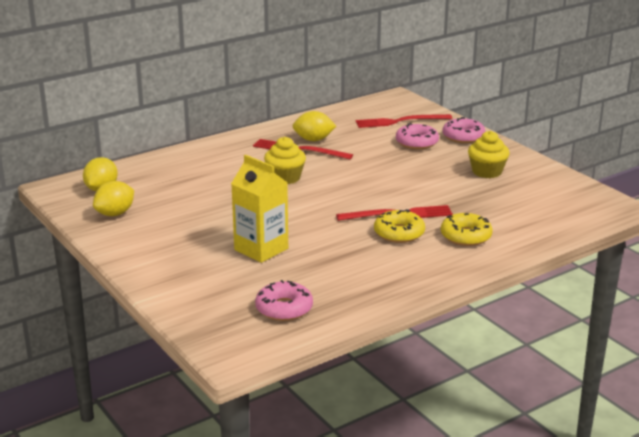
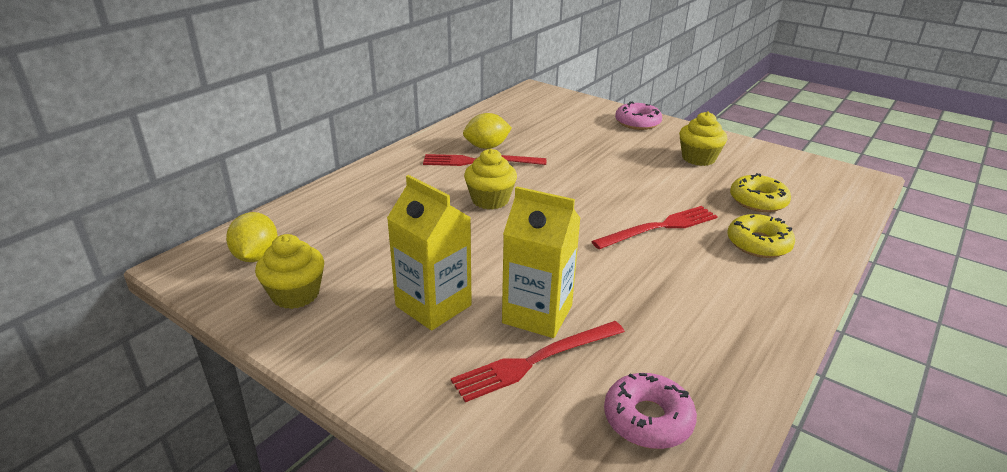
camera: 20 degrees left, 5 degrees up
yellow lemon [93,181,134,216] -> yellow cupcake [255,234,324,309]
red fork [356,114,452,128] -> red fork moved to [451,321,625,402]
yellow donut [374,209,425,243] -> yellow donut moved to [730,173,791,212]
pink donut [396,123,439,149] -> none
none -> yellow carton [387,175,472,330]

